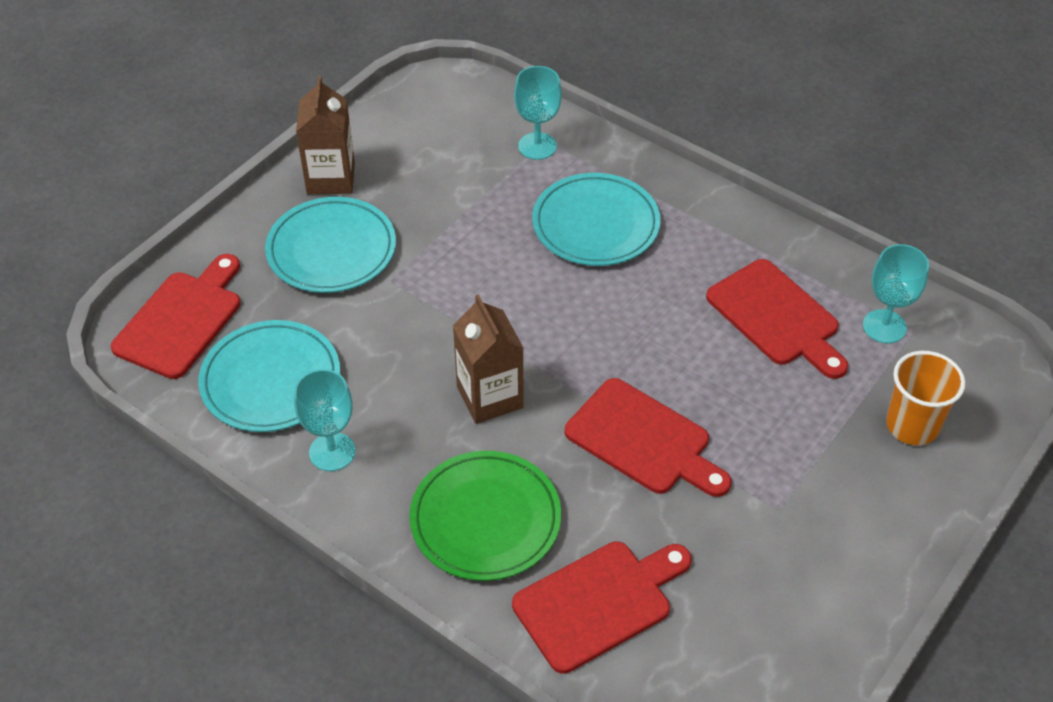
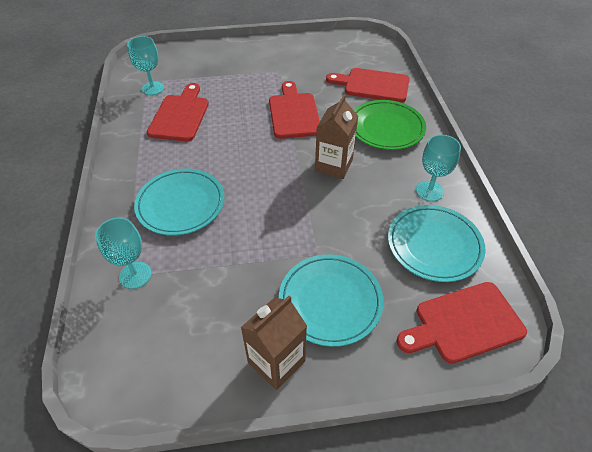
camera: 135 degrees left, 0 degrees up
orange cup [886,351,966,445] -> none

